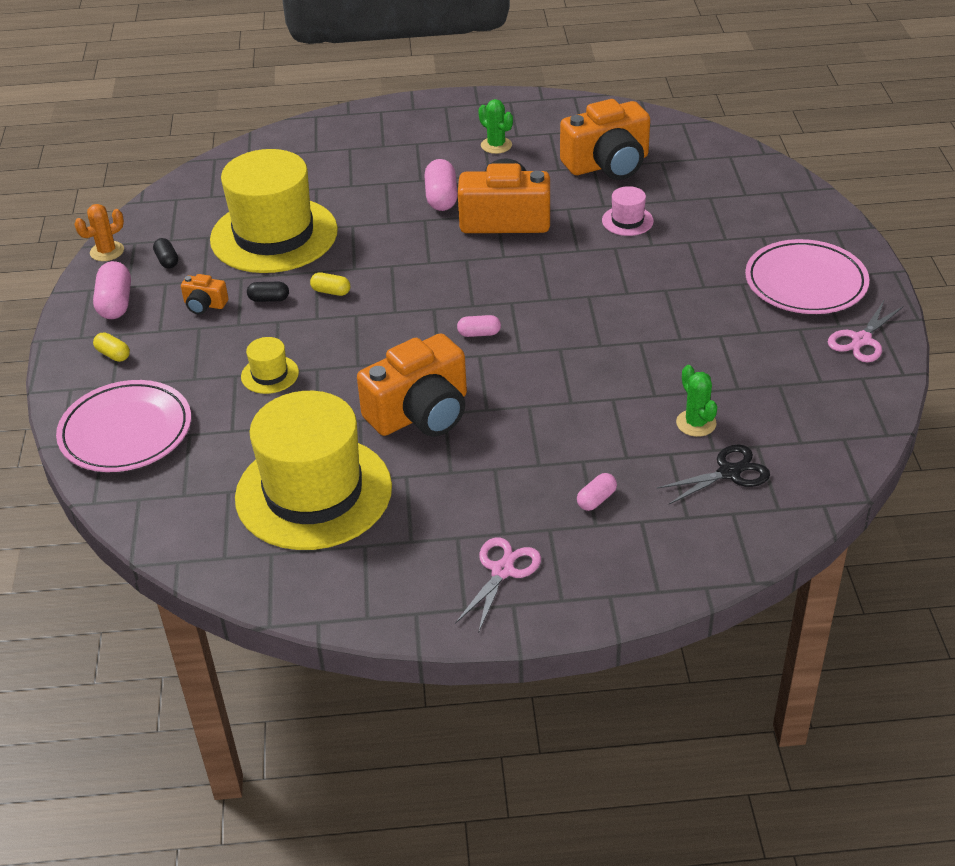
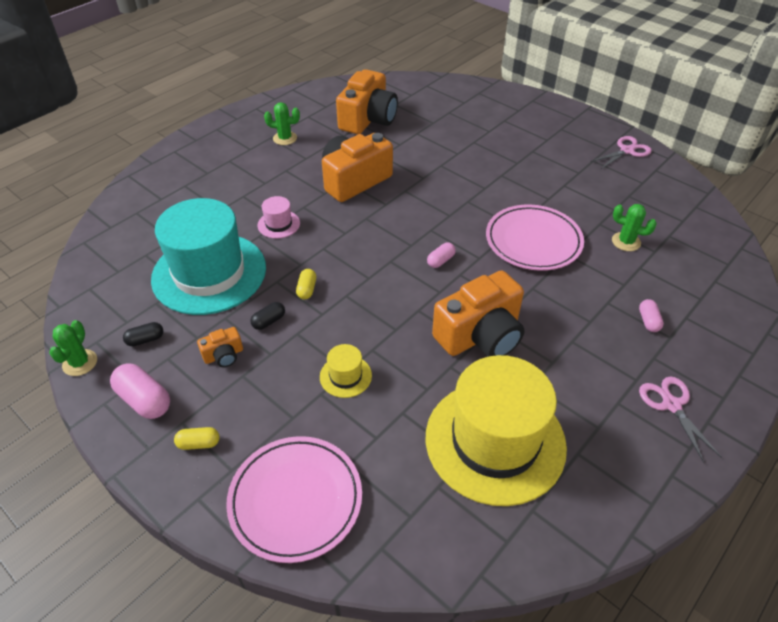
camera: 45 degrees left, 5 degrees up
orange cactus [74,204,124,261] -> green cactus [49,320,97,376]
black capsule [153,238,178,268] -> black capsule turned 45 degrees counterclockwise [123,322,163,347]
yellow hat [210,149,338,273] -> turquoise hat [151,198,266,315]
yellow capsule [310,272,350,296] -> yellow capsule turned 60 degrees counterclockwise [296,269,316,299]
orange camera [357,333,467,437] -> orange camera turned 45 degrees clockwise [432,270,525,357]
pink capsule [424,159,458,211] -> none
pink hat [602,186,654,236] -> pink hat moved to [258,196,300,239]
black scissors [657,444,770,504] -> none
pink plate [745,239,869,314] -> pink plate moved to [486,204,584,271]
pink scissors [828,301,903,362] -> pink scissors turned 120 degrees counterclockwise [590,136,652,169]

